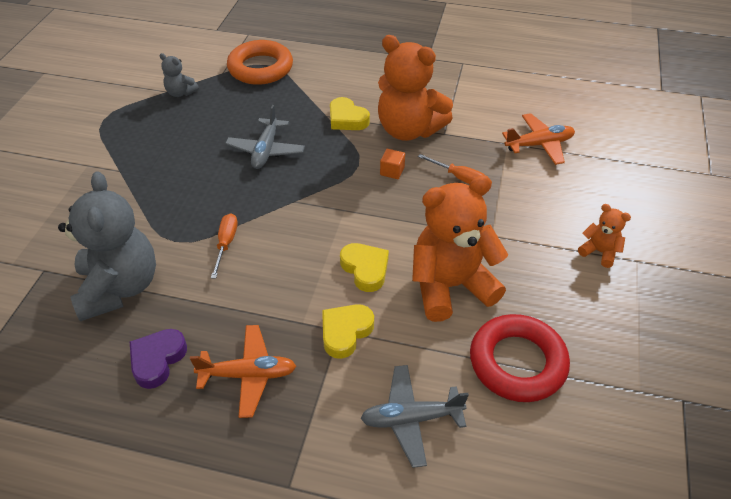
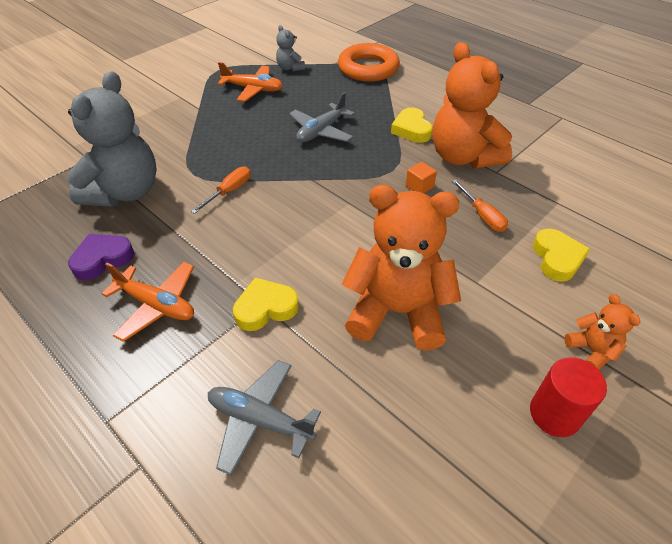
camera: 30 degrees right, 0 degrees up
yellow heart [340,243,389,292] -> yellow heart moved to [533,229,590,282]
red ring [470,314,570,402] -> none
orange plane [502,113,575,165] -> orange plane moved to [218,62,283,102]
none -> red cylinder [530,357,607,437]

